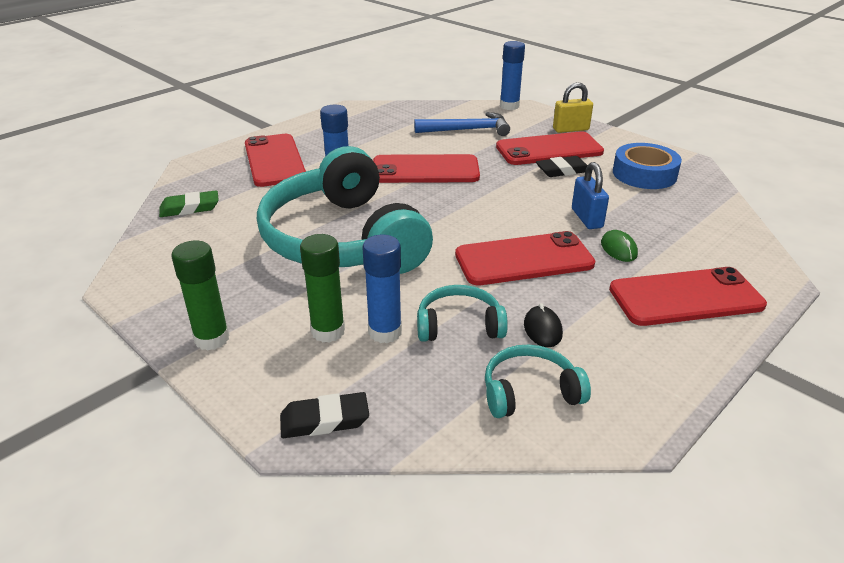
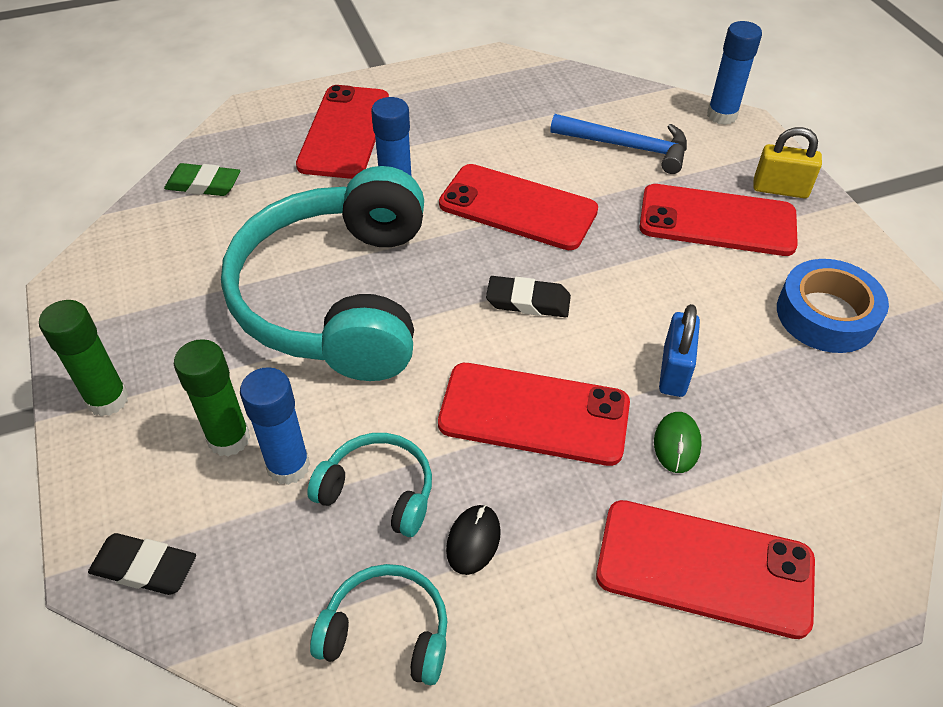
camera: 25 degrees right, 15 degrees up
black eraser [536,156,588,177] -> black eraser moved to [486,276,571,318]

